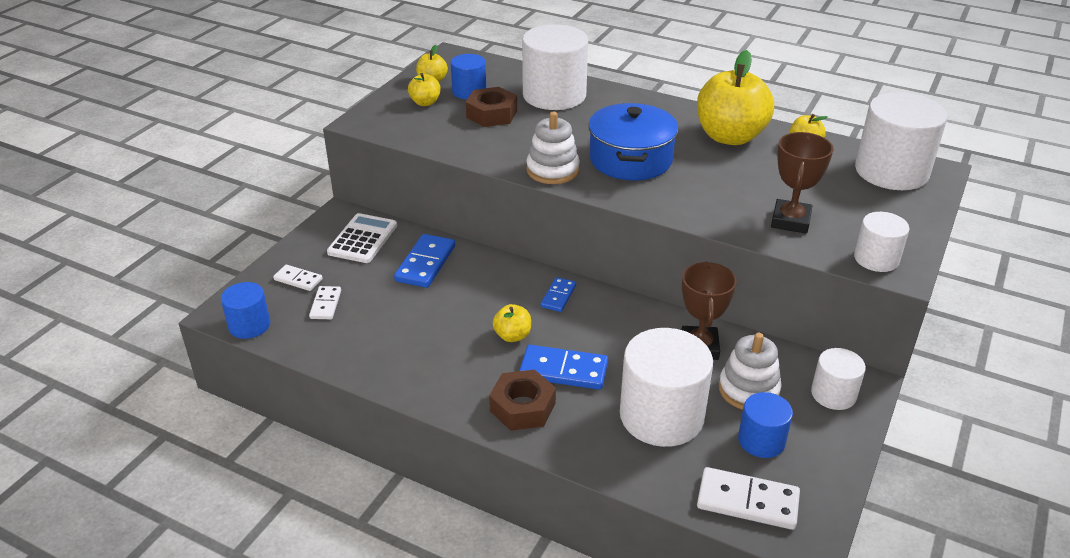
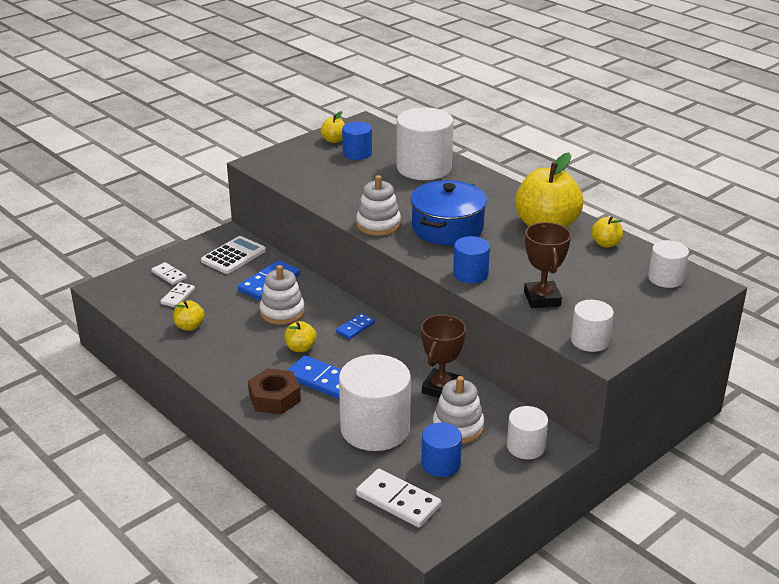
camera: 20 degrees right, 5 degrees down
blue cylinder [221,282,270,339] -> blue cylinder moved to [453,236,490,283]
yellow apple [408,73,441,106] -> yellow apple moved to [173,300,205,331]
brown nut [466,87,517,127] -> none
brown trophy [771,132,833,234] -> brown trophy turned 45 degrees counterclockwise [524,222,571,308]
white cylinder [855,92,947,190] -> white cylinder [648,240,689,288], size x0.54
none -> white stacking toy [260,265,305,325]

